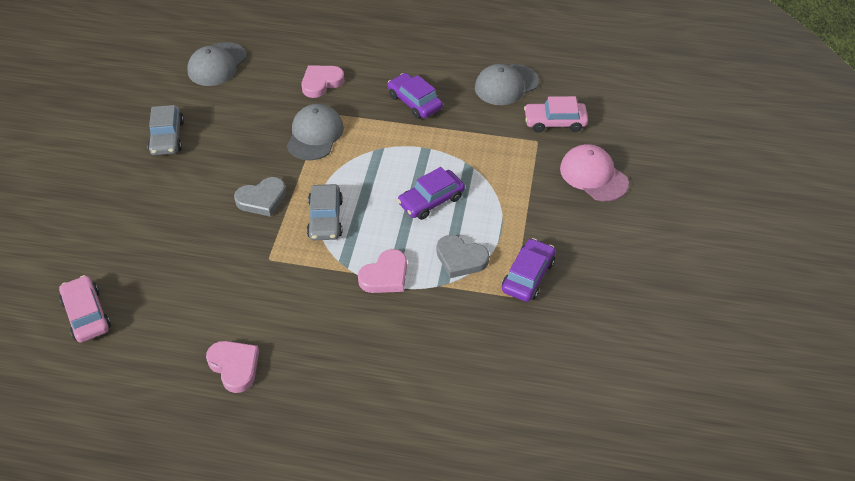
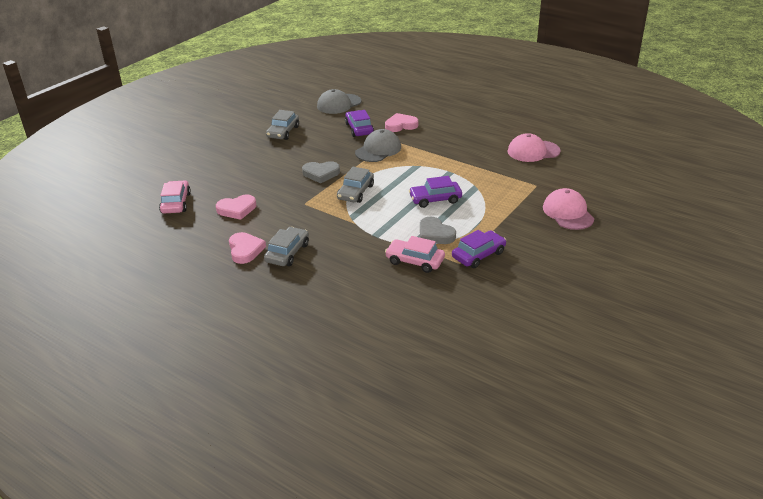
camera: 25 degrees right, 15 degrees down
pink heart [358,249,407,293] -> pink heart moved to [216,194,256,220]
purple car [388,73,443,119] -> purple car moved to [345,110,374,137]
grey cap [475,64,539,105] -> pink cap [508,133,561,162]
pink car [524,96,588,133] -> pink car moved to [385,236,445,273]
none -> grey car [264,227,309,266]

